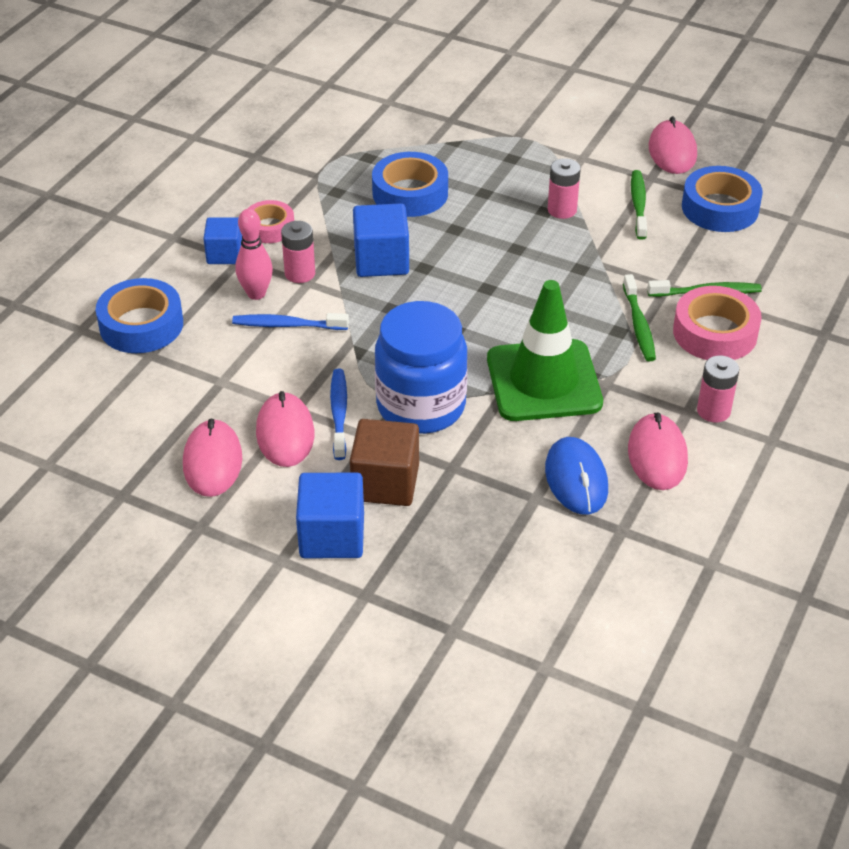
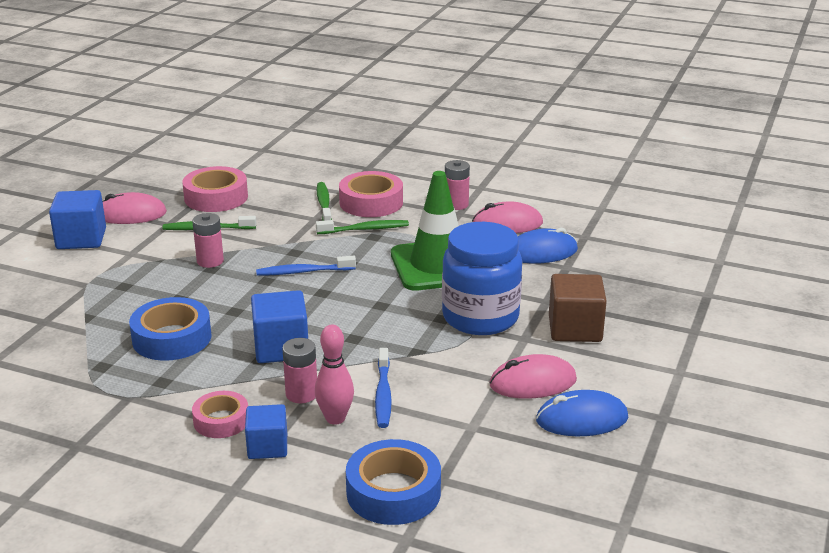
camera: 95 degrees left, 15 degrees down
pink mouse [183,419,242,497] -> blue mouse [536,390,628,436]
blue cube [296,473,364,558] -> blue cube moved to [49,190,106,249]
blue toothbrush [330,369,347,460] -> blue toothbrush moved to [256,256,356,276]
blue tape [682,166,763,232] -> pink tape [182,166,248,212]

